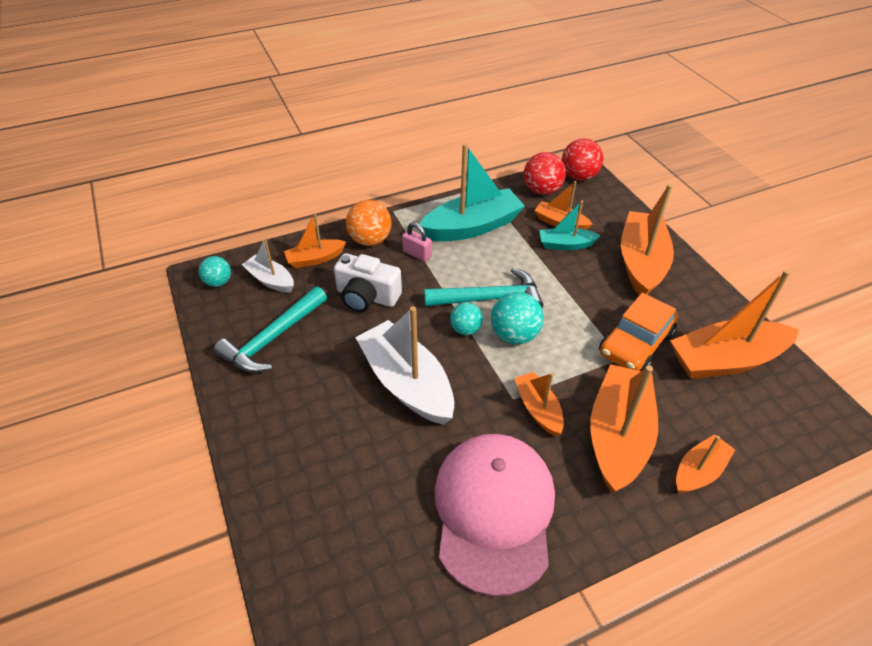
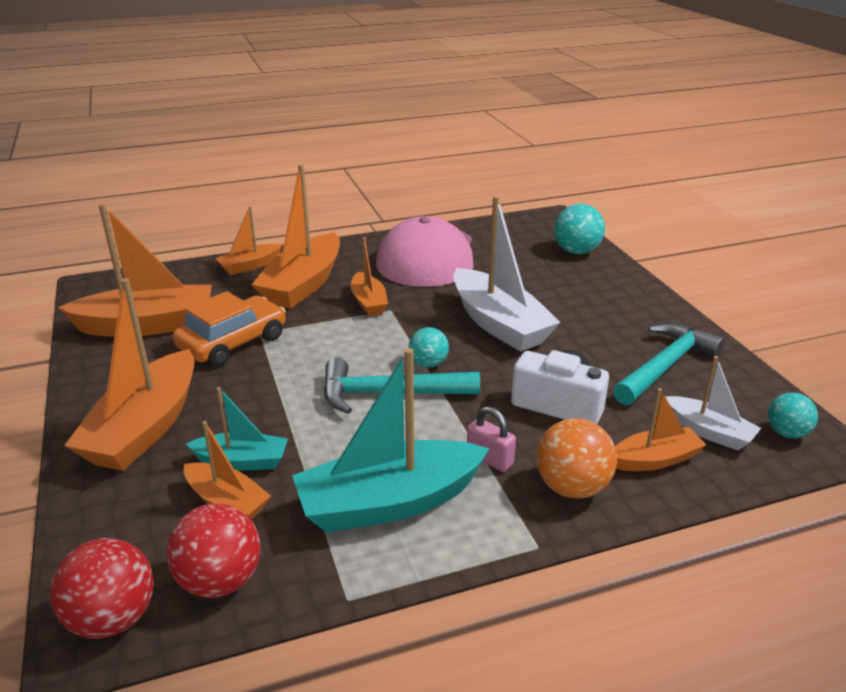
camera: 175 degrees left, 15 degrees down
turquoise ball [491,292,544,344] -> turquoise ball moved to [554,204,605,254]

